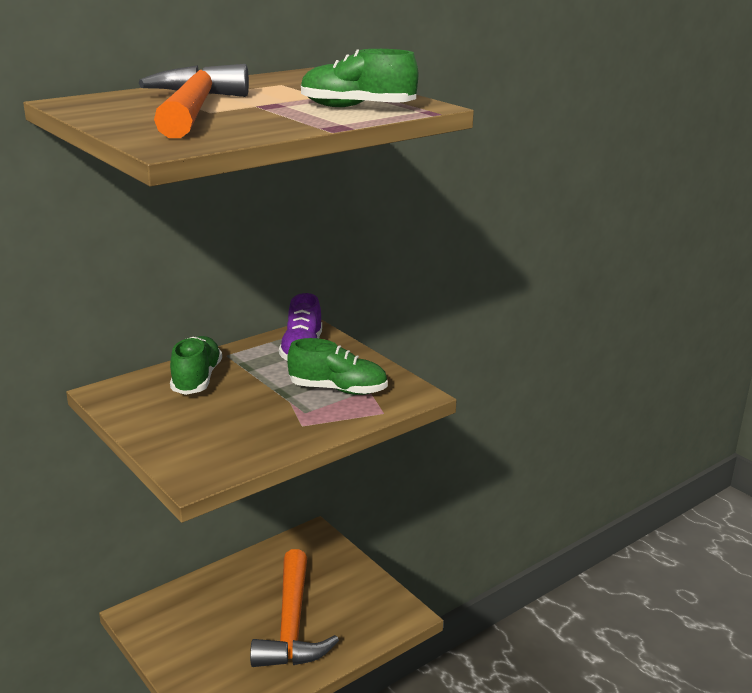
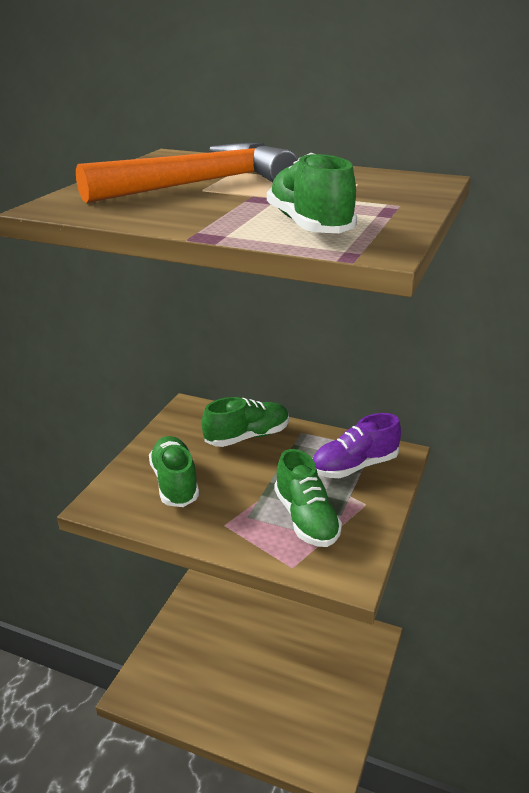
camera: 60 degrees right, 5 degrees up
orange hammer [250,549,339,667] -> none
none -> green shoe [149,436,199,507]

